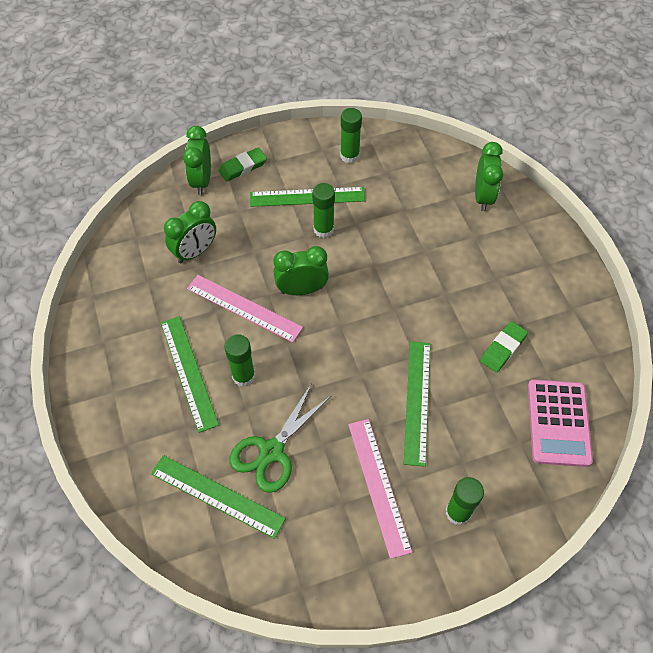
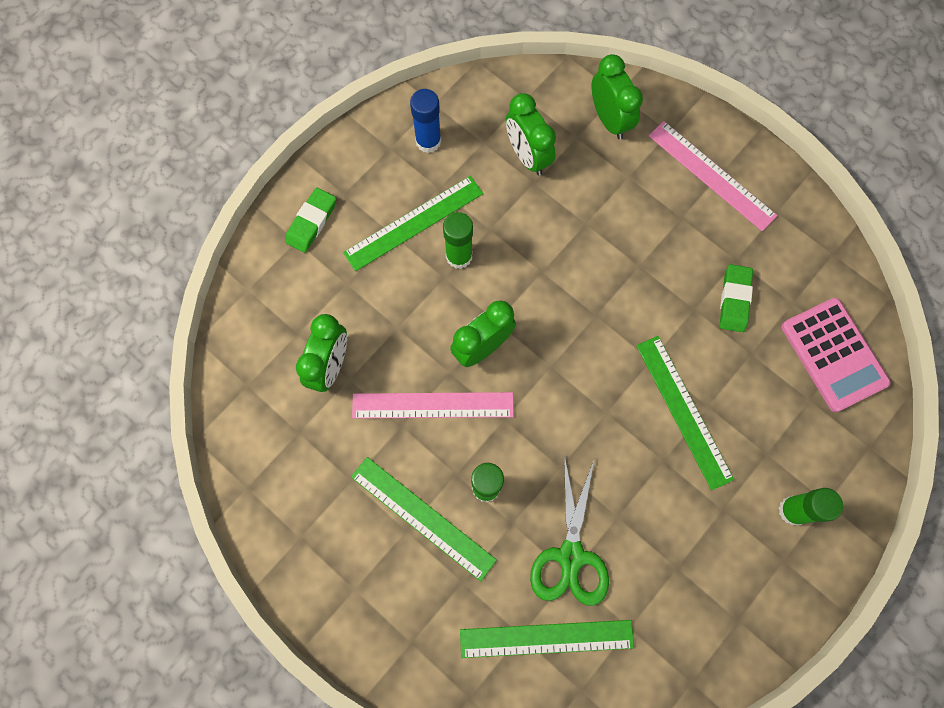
camera: 30 degrees left, 15 degrees up
green clock [183,126,211,195] -> green clock moved to [506,93,556,175]
green glue stick [340,108,362,163] -> blue glue stick [410,89,441,153]
pink ruler [348,419,412,559] -> pink ruler moved to [649,121,778,231]

